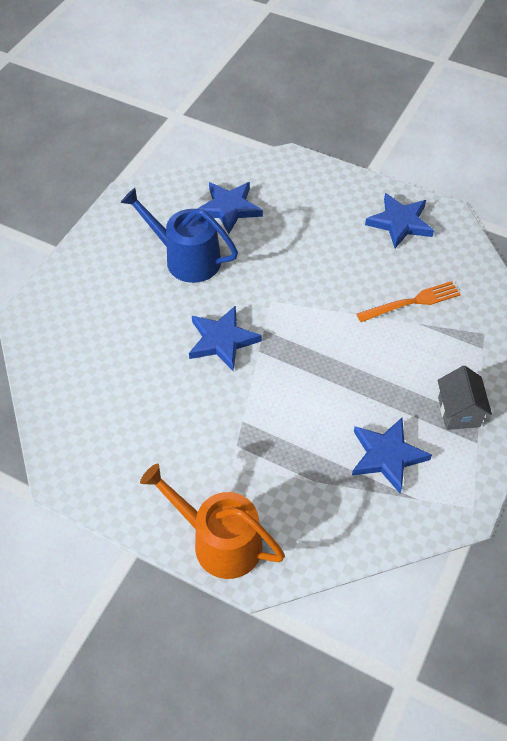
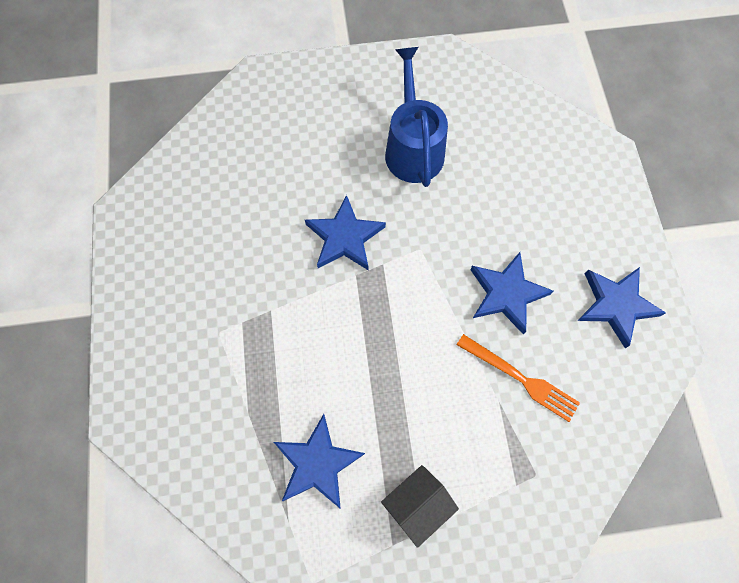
camera: 55 degrees right, 15 degrees up
orange watering can [140,464,285,579] -> none
blue star [197,182,263,234] -> blue star moved to [470,252,553,334]

